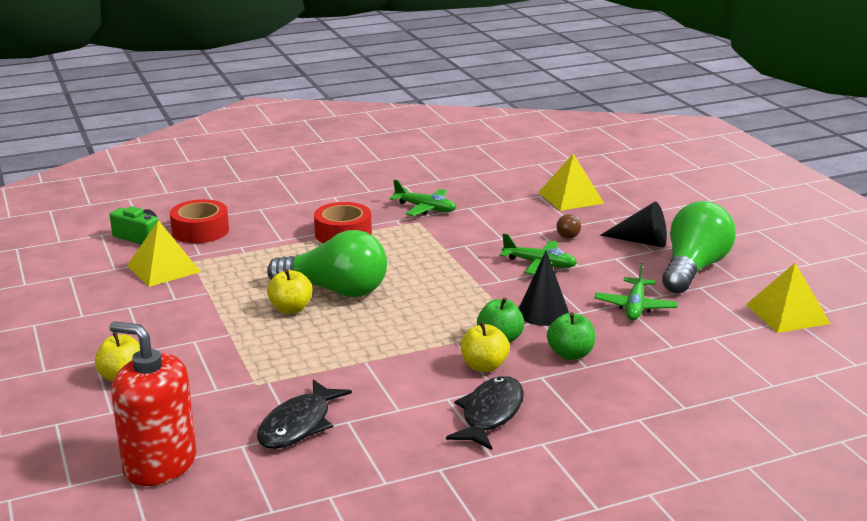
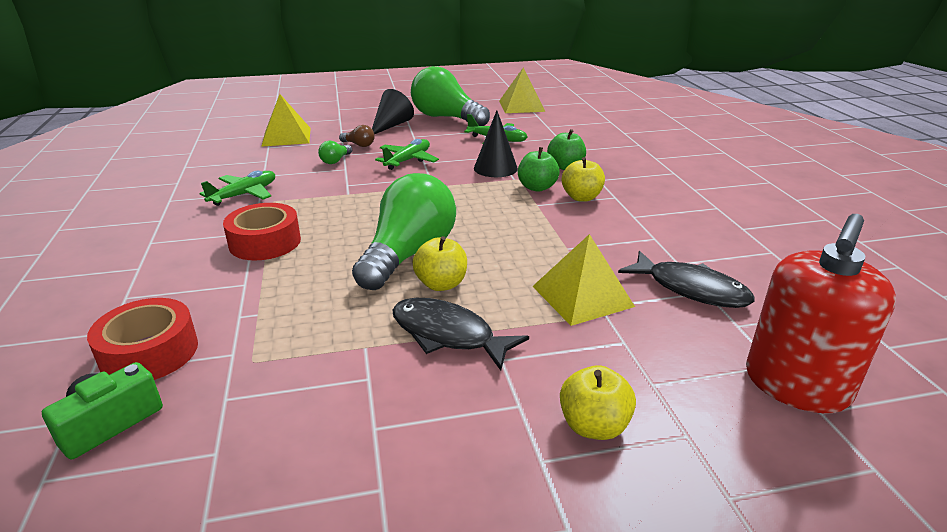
camera: 80 degrees left, 5 degrees up
yellow pyramid [127,220,201,287] -> yellow pyramid moved to [532,234,635,326]
black fish [446,376,524,450] -> black fish moved to [392,298,529,371]
none -> green light bulb [318,141,352,164]

